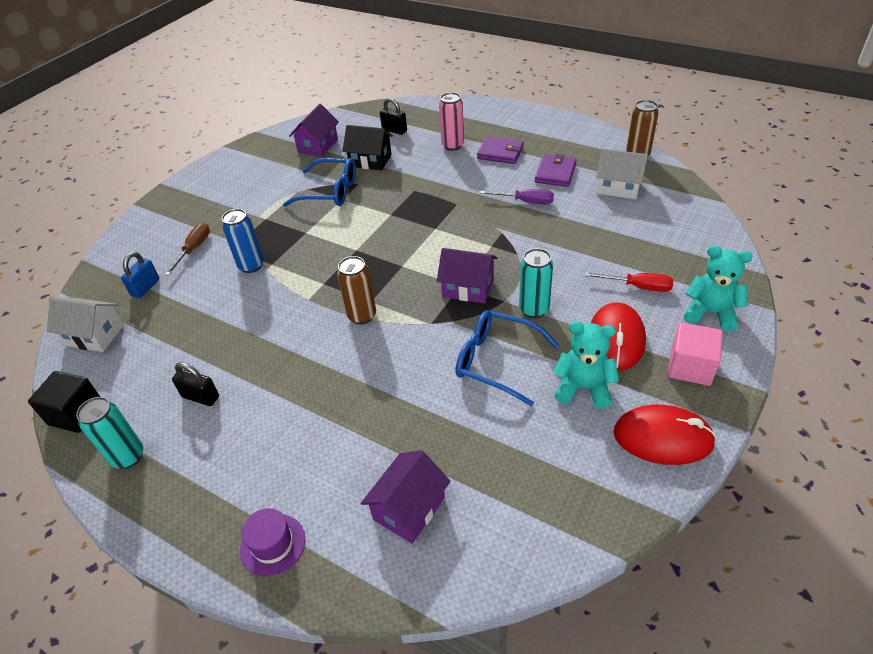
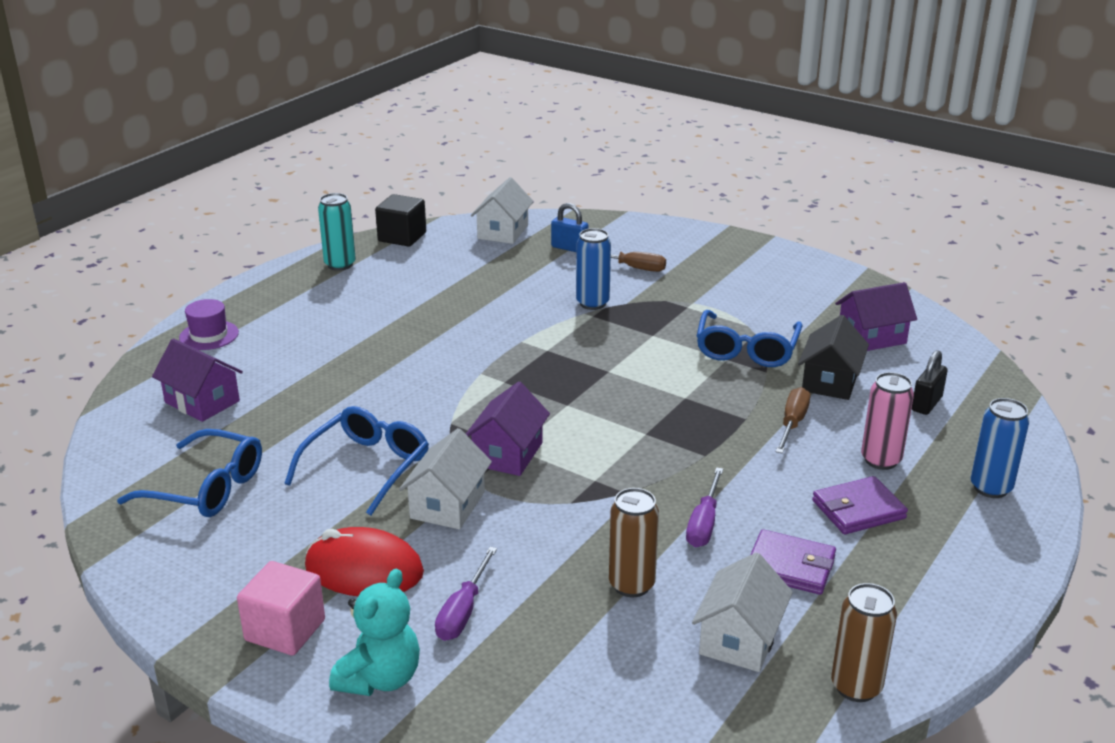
camera: 90 degrees right, 15 degrees down
black padlock [172,362,219,406] -> none
purple house [289,104,339,157] -> purple house turned 45 degrees counterclockwise [835,282,917,351]
brown can [337,256,376,324] -> brown can moved to [609,488,659,597]
purple wallet [477,137,524,164] -> purple wallet turned 45 degrees clockwise [812,476,908,534]
turquoise can [519,248,553,318] -> white house [399,428,492,529]
turquoise teddy bear [553,321,619,409] -> none
red screwdriver [584,272,674,292] -> purple screwdriver [435,547,497,641]
red mouse [613,405,716,465] -> none
none -> blue glasses [117,429,262,517]
none -> brown screwdriver [776,387,810,454]
none -> blue can [971,398,1029,498]

